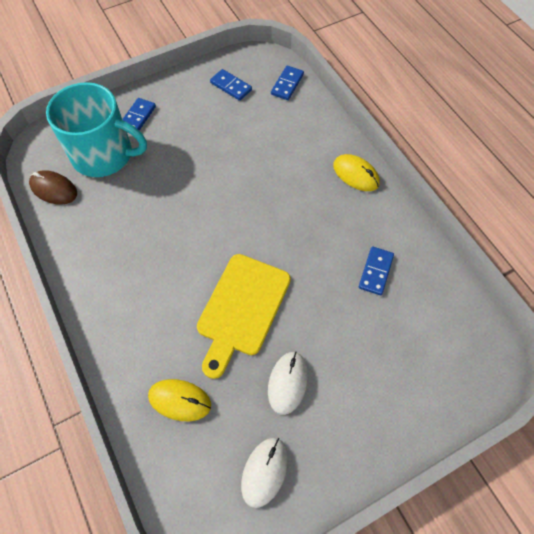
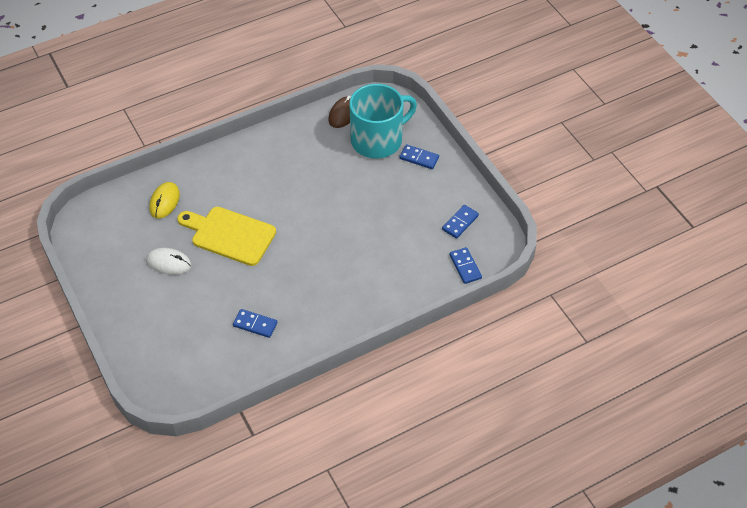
camera: 90 degrees right, 10 degrees down
turquoise mug [46,82,147,177] -> turquoise mug turned 135 degrees counterclockwise [349,84,417,159]
white mouse [241,438,288,508] -> none
blue domino [271,66,304,100] -> blue domino turned 45 degrees clockwise [449,247,482,284]
yellow mouse [333,154,380,191] -> none

